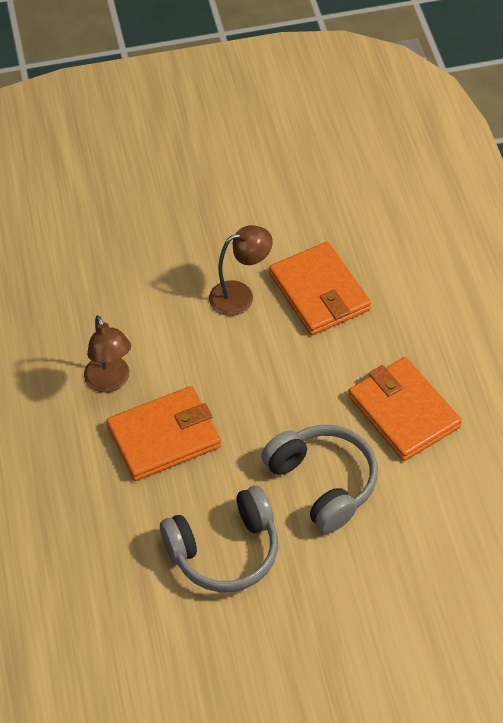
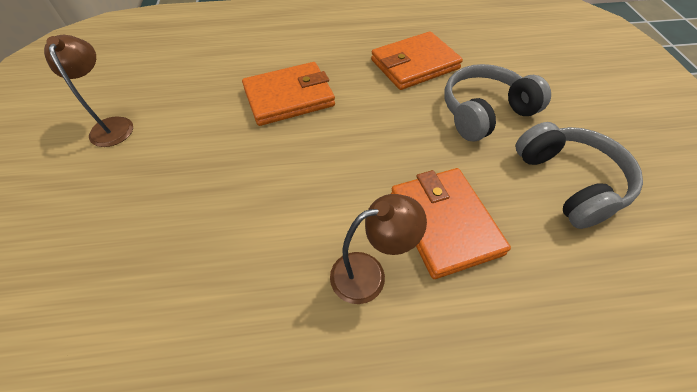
camera: 85 degrees left, 0 degrees up
brown lamp [209,225,273,316] -> brown lamp moved to [44,35,133,147]

